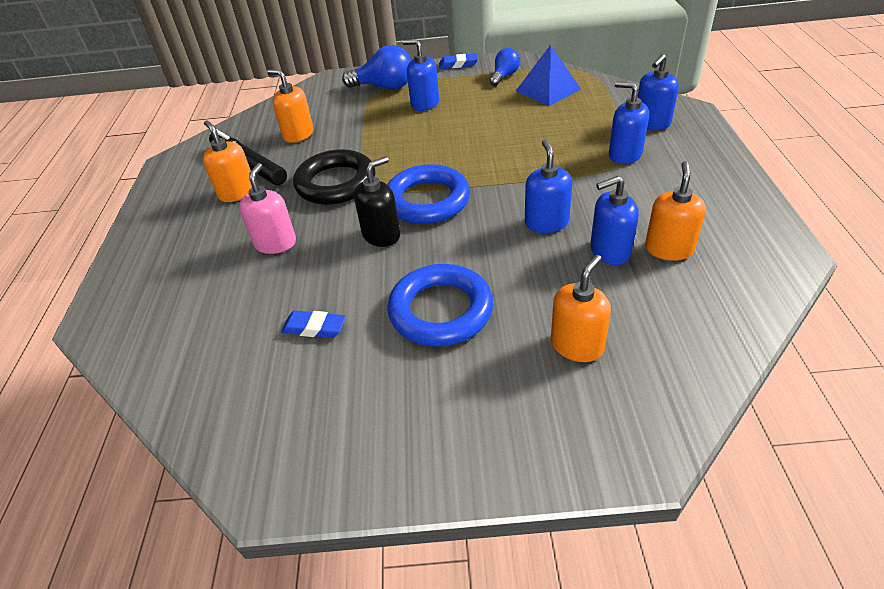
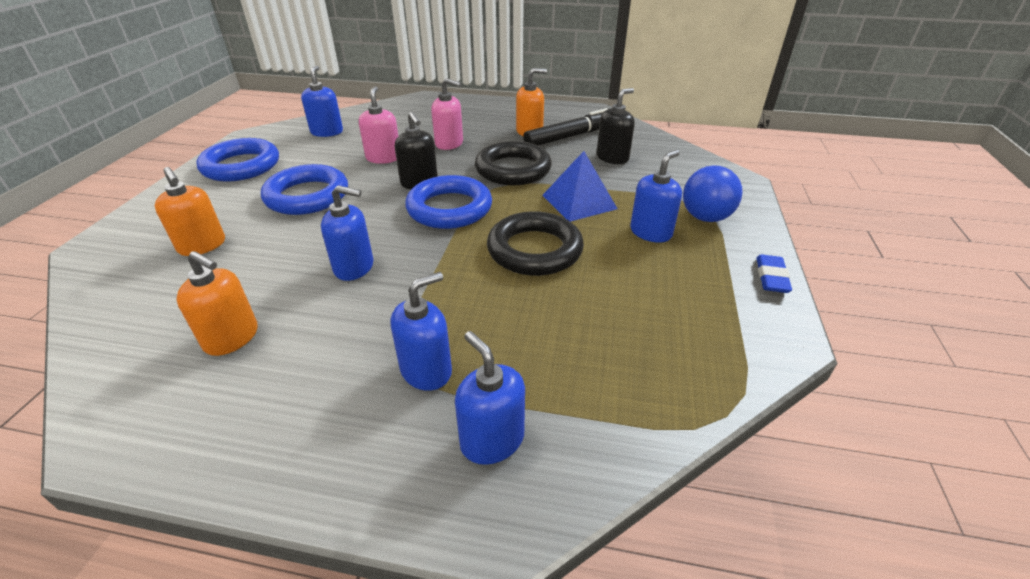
camera: 100 degrees right, 5 degrees down
orange soap dispenser [267,69,314,143] -> black soap dispenser [597,88,635,164]
blue eraser [281,310,346,338] -> none
blue light bulb [490,48,520,86] -> none
blue pyramid [516,45,581,106] -> blue pyramid moved to [542,151,618,222]
blue soap dispenser [590,176,639,265] -> blue soap dispenser moved to [301,66,343,137]
none -> blue ring [196,138,279,182]
none -> pink soap dispenser [359,86,398,164]
none -> black ring [487,211,584,276]

